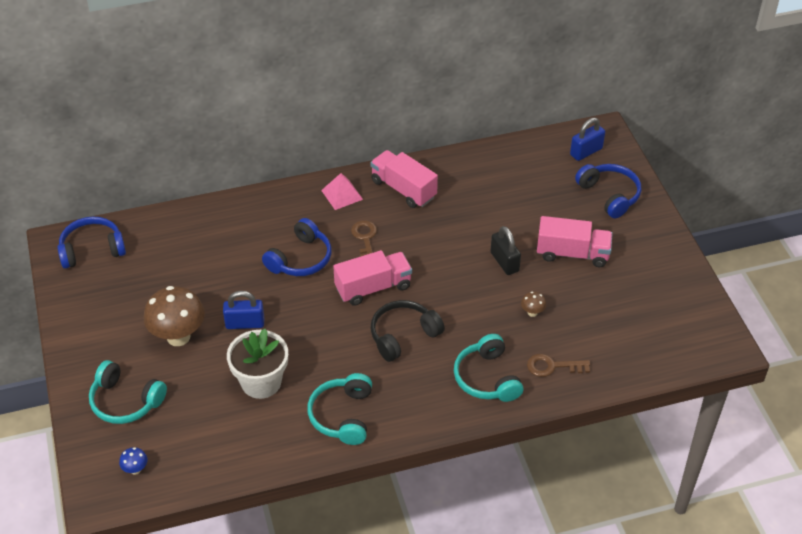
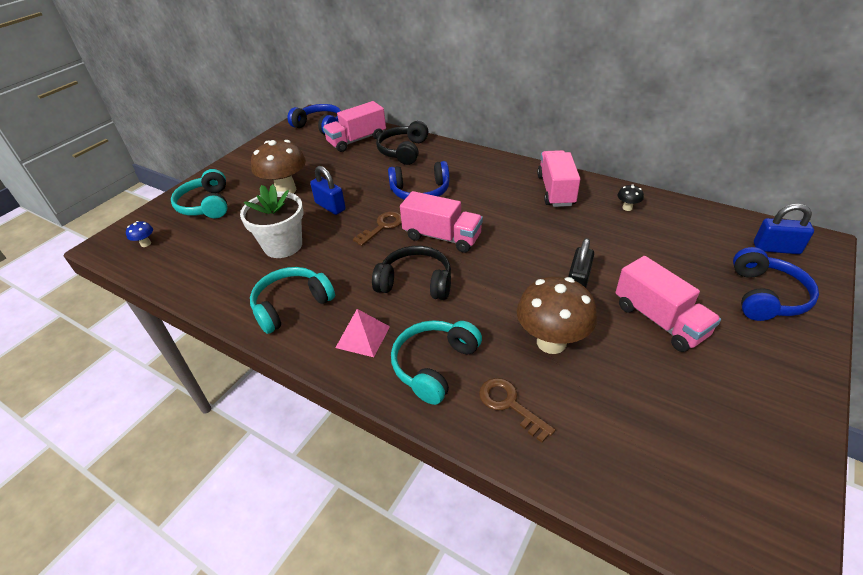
camera: 50 degrees right, 5 degrees down
pink pyramid [321,173,363,210] -> pink pyramid moved to [335,309,390,357]
brown key [351,220,377,257] -> brown key moved to [353,212,402,246]
brown mushroom [521,292,546,317] -> brown mushroom [517,277,597,354], size x2.33
none -> pink truck [323,101,386,152]
none -> black headphones [376,121,429,165]
none -> black mushroom [617,184,644,211]

